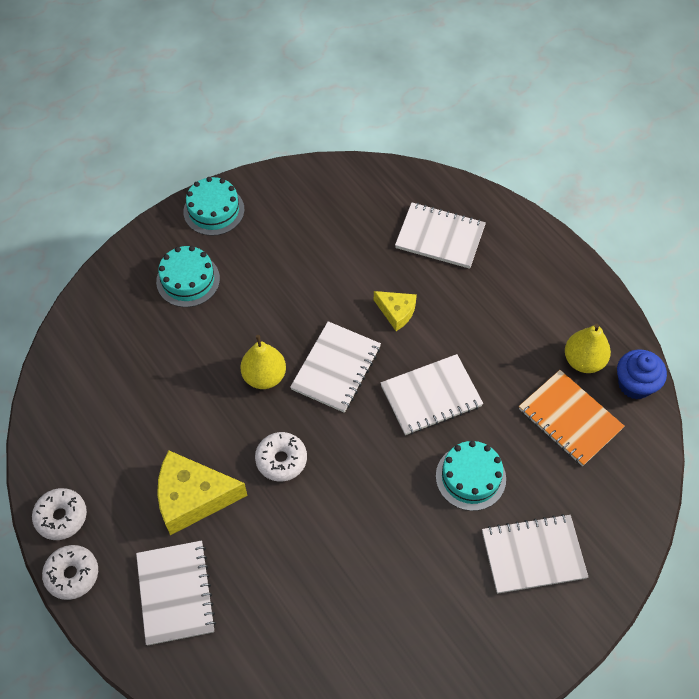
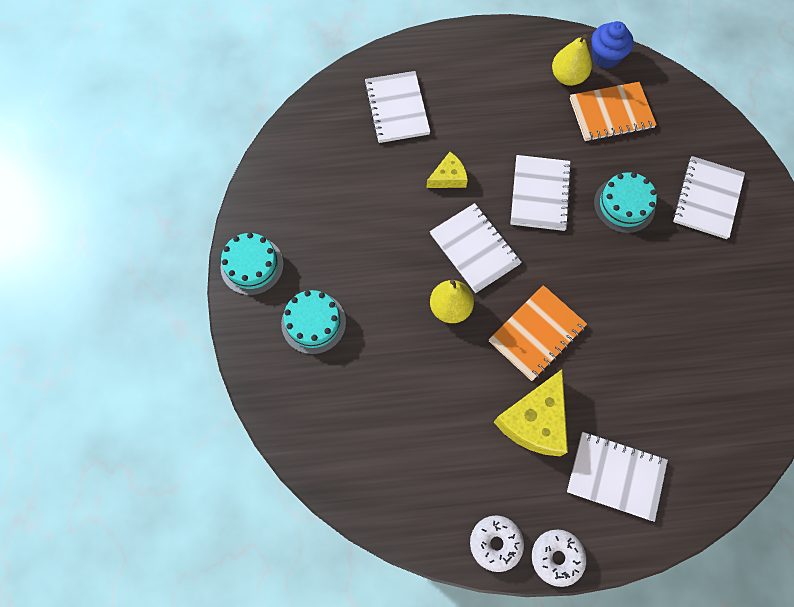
camera: 60 degrees left, 10 degrees up
white donut [255,432,307,481] -> orange notebook [489,285,587,381]
white notebook [395,202,486,269] -> white notebook turned 60 degrees counterclockwise [364,71,430,143]

